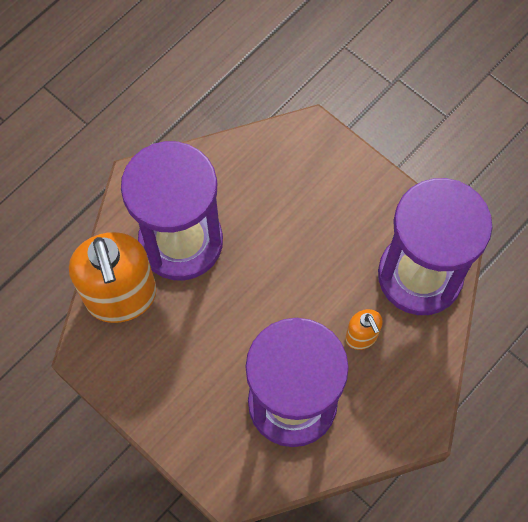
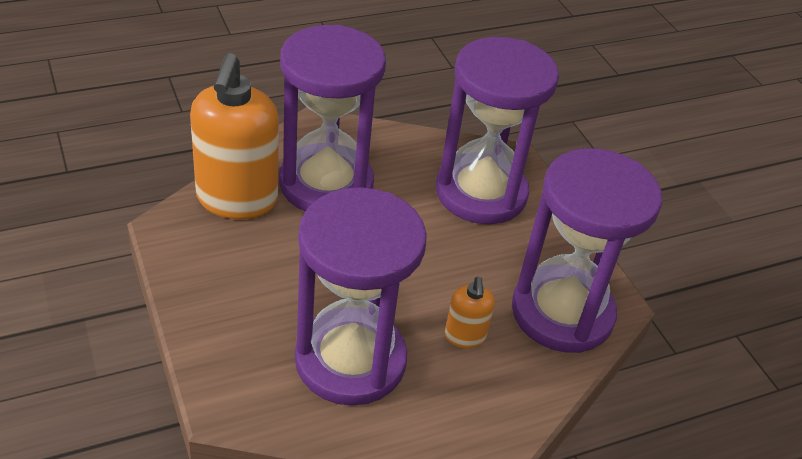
camera: 20 degrees right, 25 degrees down
none -> purple hourglass [436,37,559,224]

